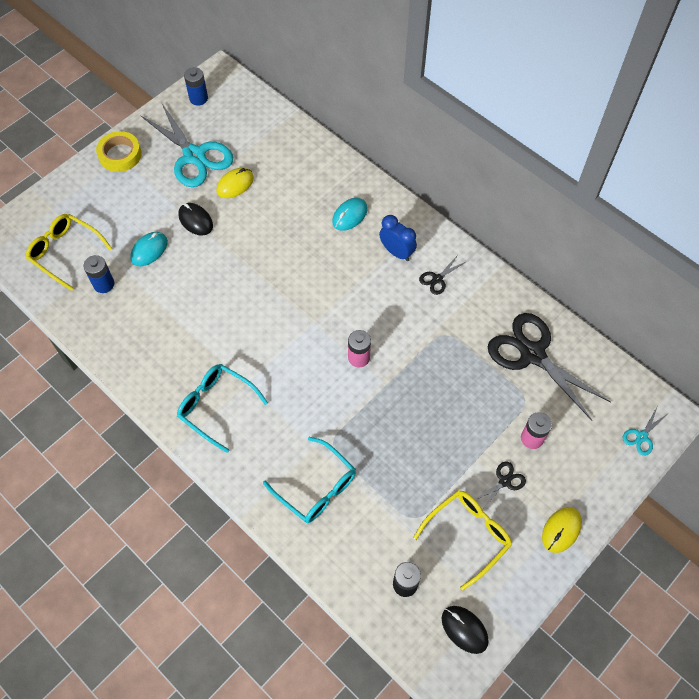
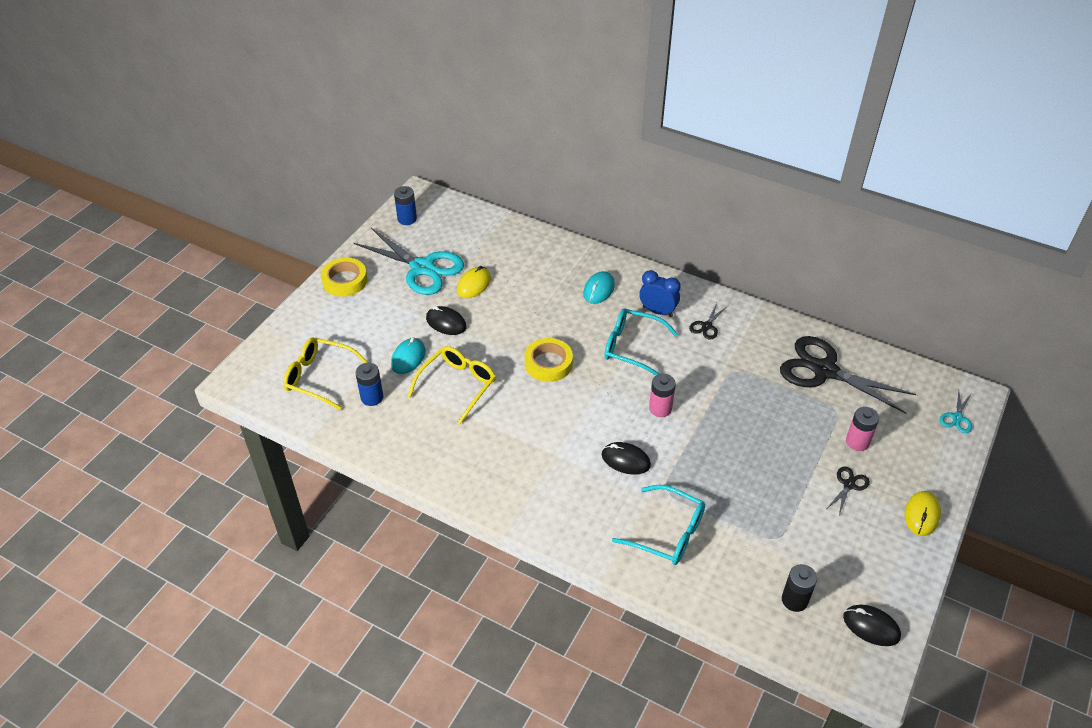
camera: 15 degrees left, 15 degrees down
turquoise glasses [177,364,268,453] -> turquoise glasses moved to [604,309,678,376]
yellow glasses [413,490,512,591] -> yellow glasses moved to [408,346,496,424]
none -> yellow tape [525,338,573,382]
none -> black mouse [601,442,651,475]

